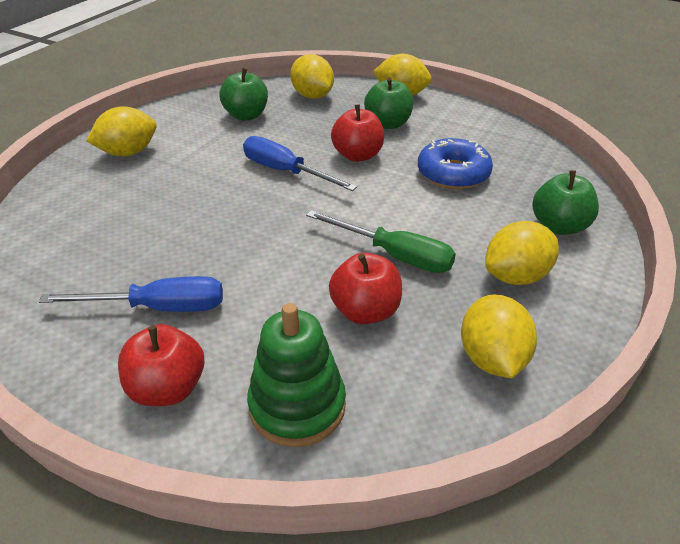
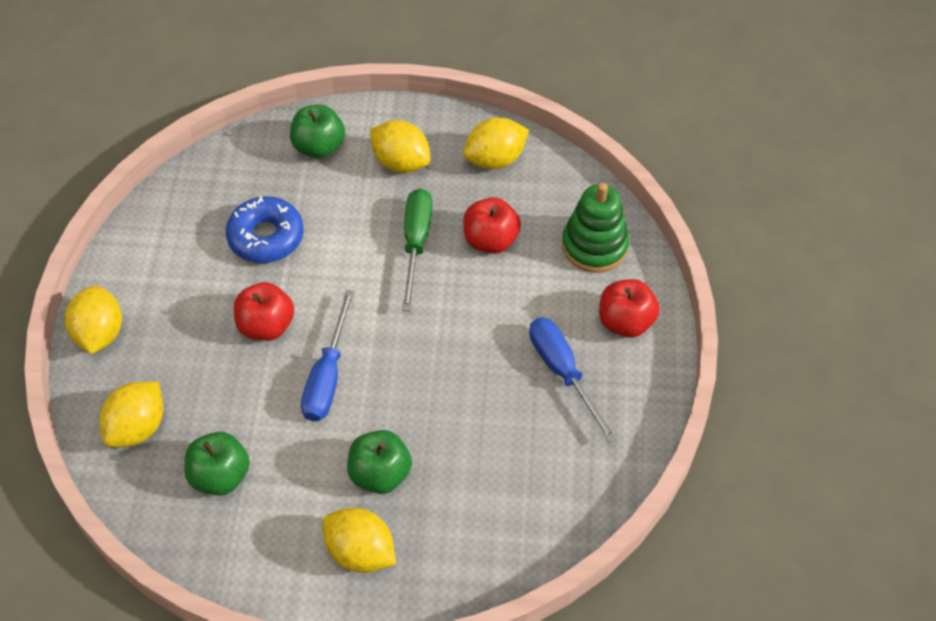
camera: 115 degrees left, 15 degrees up
green apple [364,77,413,129] -> green apple moved to [347,430,412,494]

